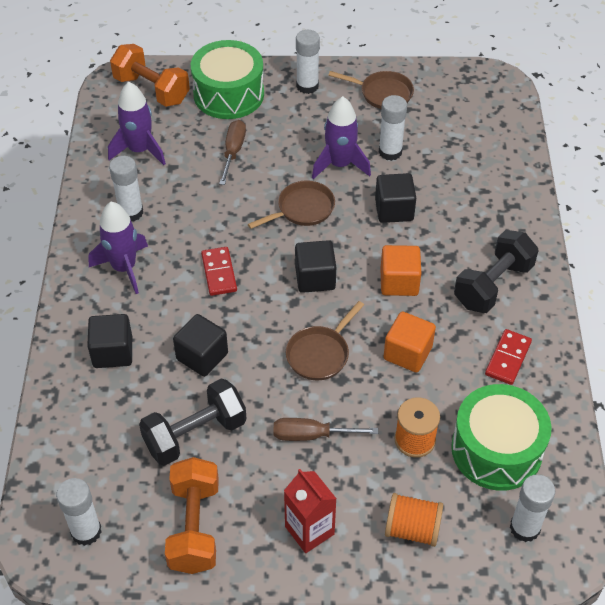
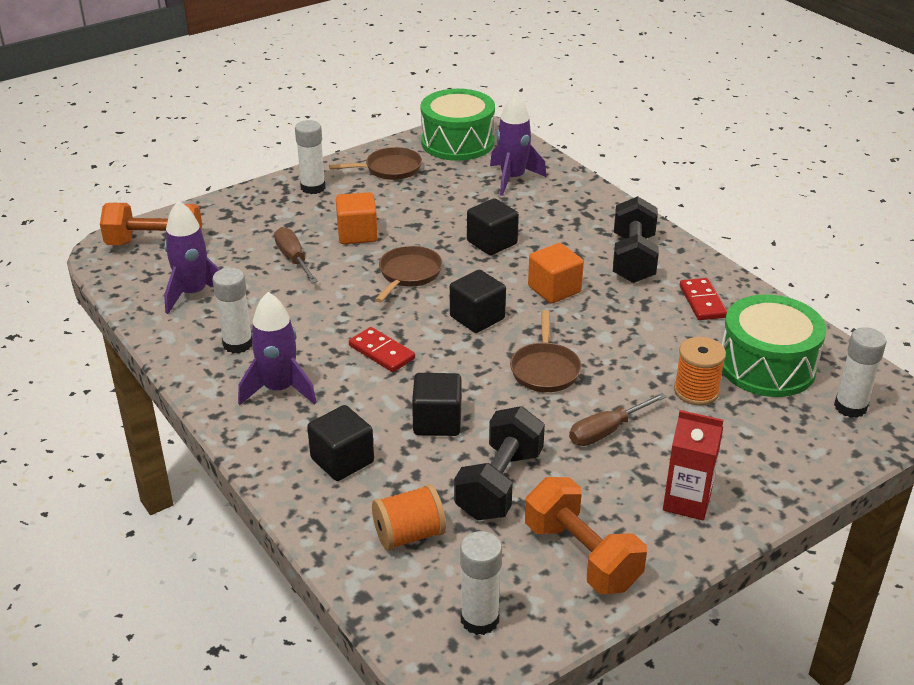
camera: 35 degrees left, 15 degrees down
green drum [191,40,264,119] -> green drum moved to [421,89,495,161]
purple rocket [312,96,371,179] -> purple rocket moved to [490,93,547,196]
white glue stick [379,95,407,161] -> none
orange cube [384,311,436,373] -> orange cube moved to [336,192,378,244]
orange spool [385,493,443,547] -> orange spool moved to [372,484,446,550]

